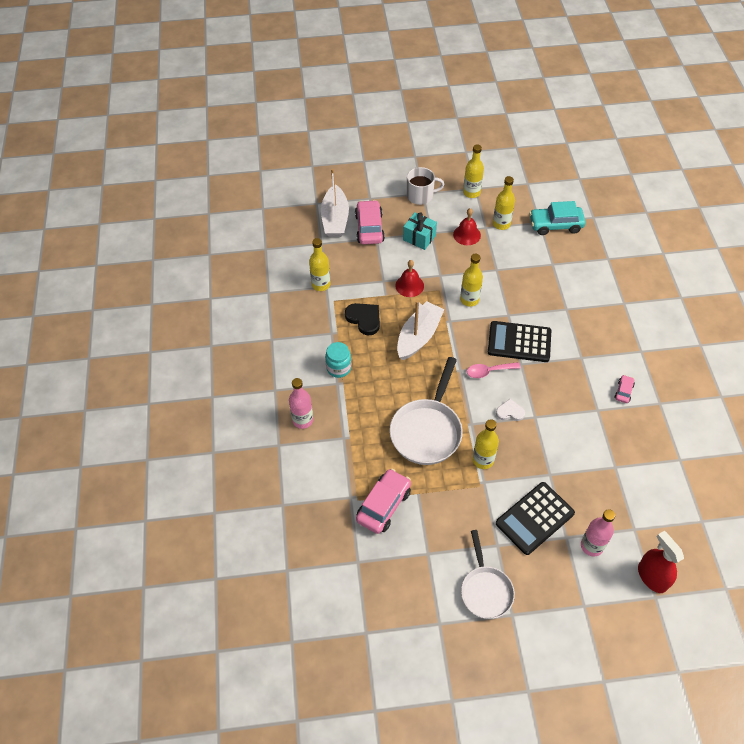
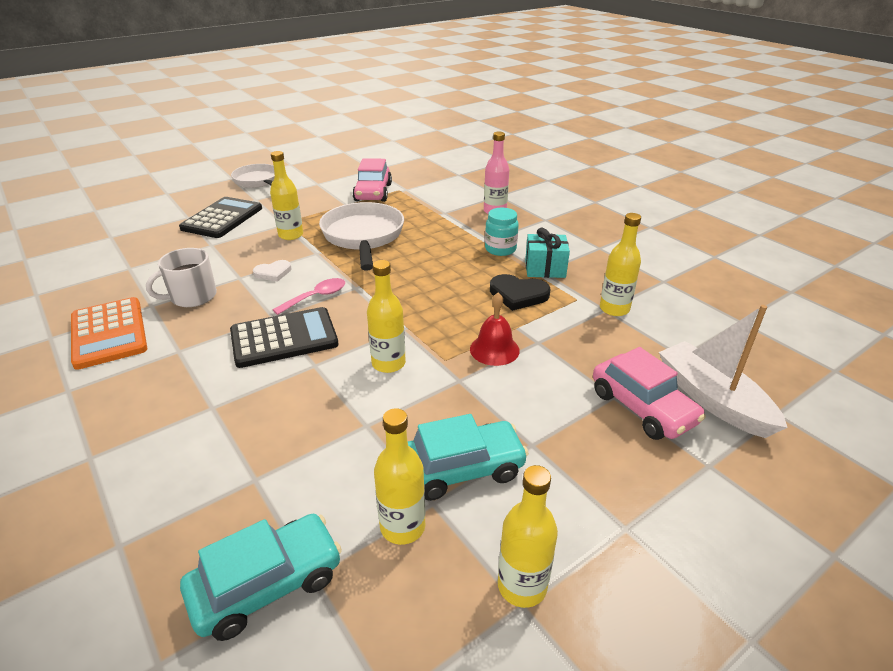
camera: 150 degrees right, 20 degrees down
white boat [397,301,444,360] -> none
turquoise gift [403,212,437,250] -> turquoise gift moved to [525,228,570,278]
white mug [407,167,444,205] -> white mug moved to [146,248,217,307]
red bell [453,208,481,245] -> turquoise car [408,414,529,501]
pink bottle [581,509,615,557] -> none
pink car [614,375,635,403] -> orange calculator [71,297,147,370]
red spray bottle [638,531,684,593] -> none

